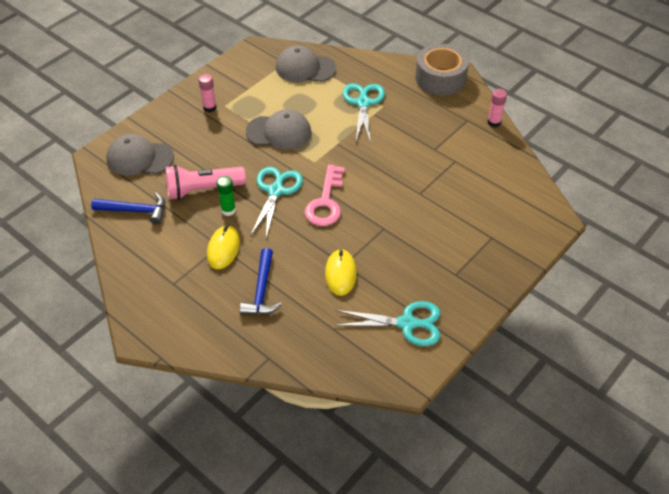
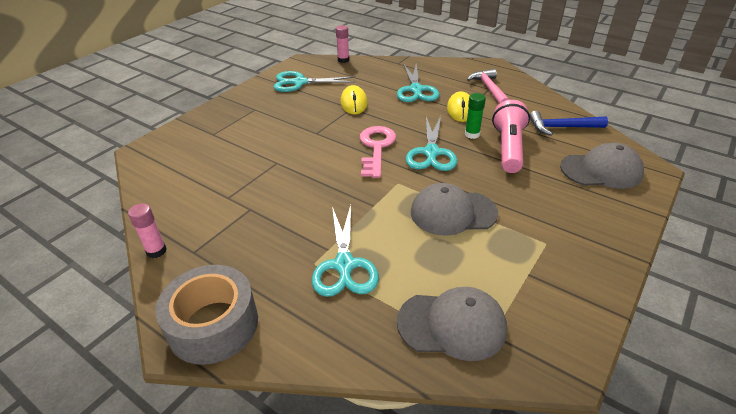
camera: 175 degrees right, 10 degrees down
pink flashlight [165,165,246,200] -> pink flashlight turned 60 degrees counterclockwise [492,100,530,173]
pink glue stick [198,74,217,112] -> pink glue stick moved to [336,25,349,63]
blue hammer [240,248,282,315] -> turquoise scissors [397,64,439,102]
none -> pink hammer [467,69,510,104]

